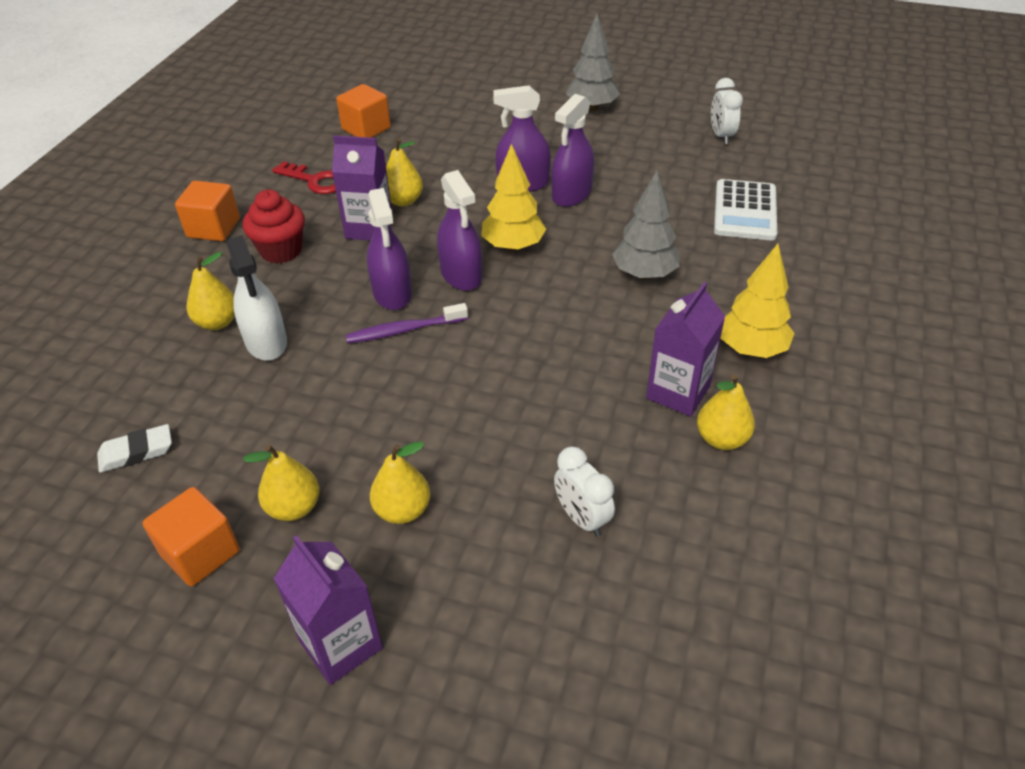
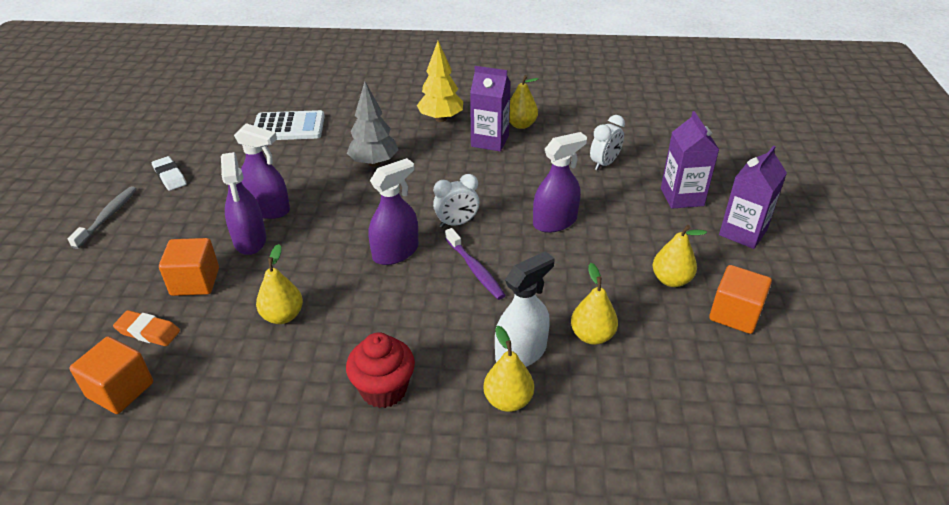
camera: 105 degrees left, 5 degrees down
white eraser [97,424,172,473] -> white eraser moved to [152,156,187,191]
orange cube [175,181,240,241] -> orange cube moved to [159,238,219,296]
red key [272,161,336,194] -> none
purple carton [332,135,392,241] -> purple carton moved to [661,111,719,209]
purple spray bottle [367,188,412,310] -> purple spray bottle moved to [533,132,587,233]
yellow pear [370,442,430,524] -> yellow pear moved to [571,263,618,345]
yellow tree [481,144,546,251] -> none
grey tree [566,14,620,111] -> grey toothbrush [68,186,137,249]
white clock [711,78,743,144] -> white clock moved to [433,174,479,228]
none -> orange eraser [113,310,180,346]

